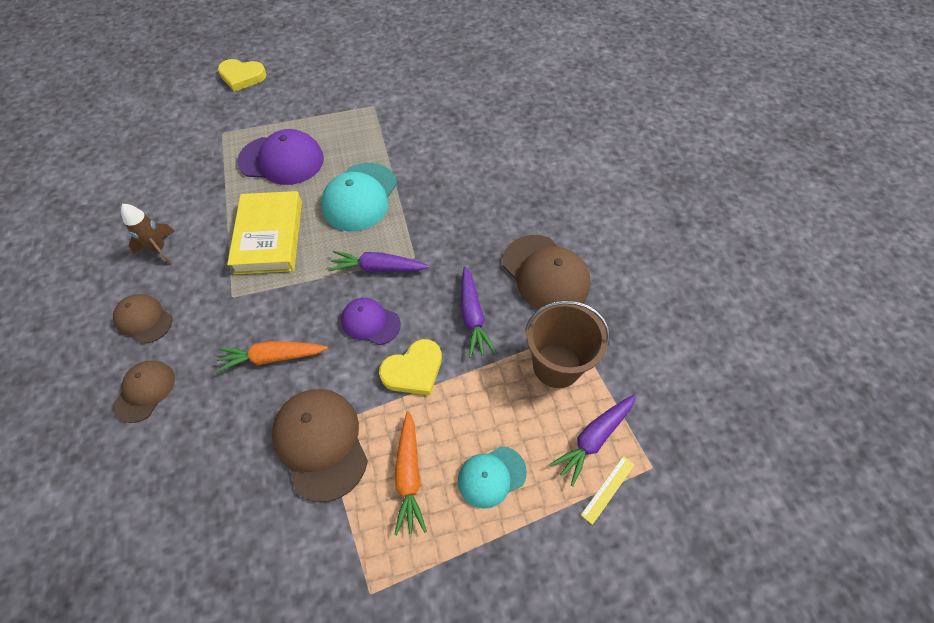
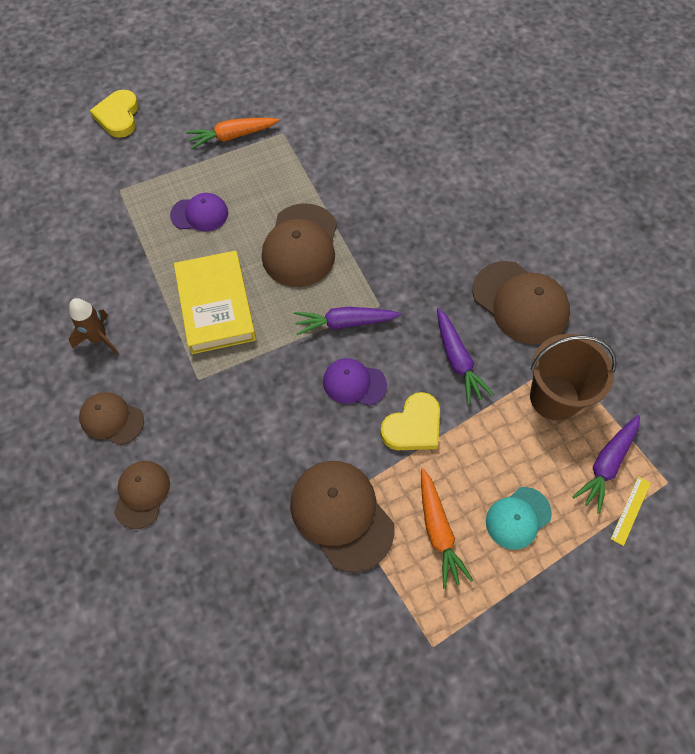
camera: 10 degrees left, 5 degrees up
orange carrot [216,341,328,373] -> orange carrot moved to [186,118,279,149]
yellow heart [218,59,267,92] -> yellow heart turned 90 degrees clockwise [90,90,139,138]
purple cap [237,129,324,185] -> purple cap [170,193,228,232], size x0.60
turquoise cap [321,163,397,231] -> brown cap [262,203,337,287]

